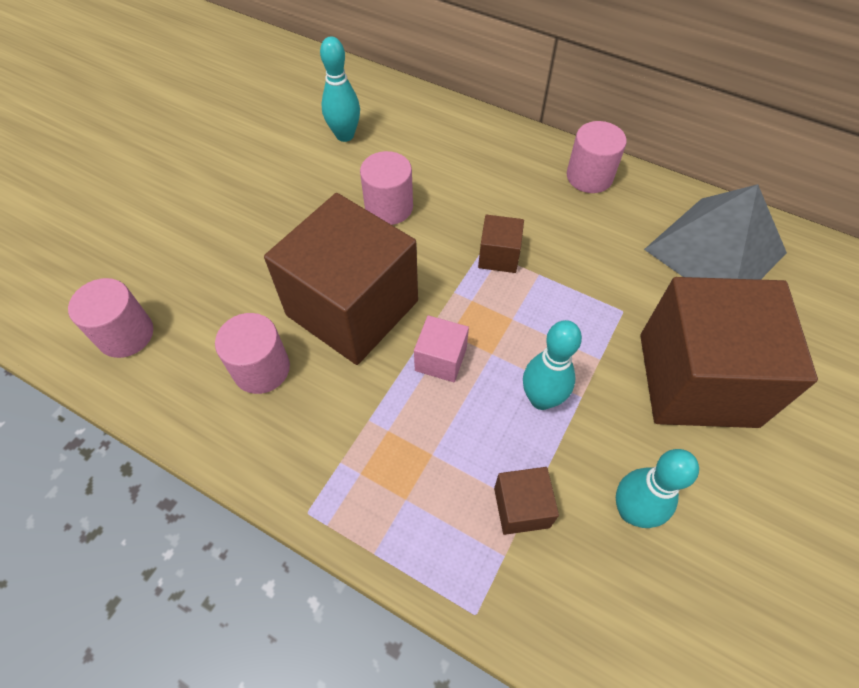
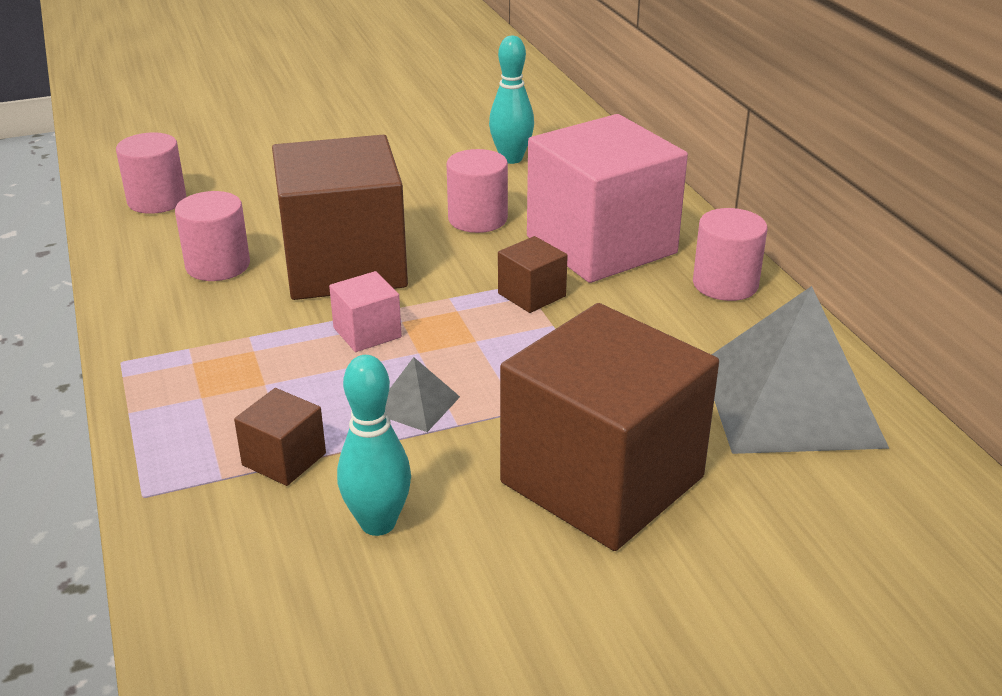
camera: 40 degrees right, 25 degrees down
turquoise bowling pin [523,320,582,410] -> grey pyramid [385,357,460,432]
none -> pink cube [527,114,688,283]

